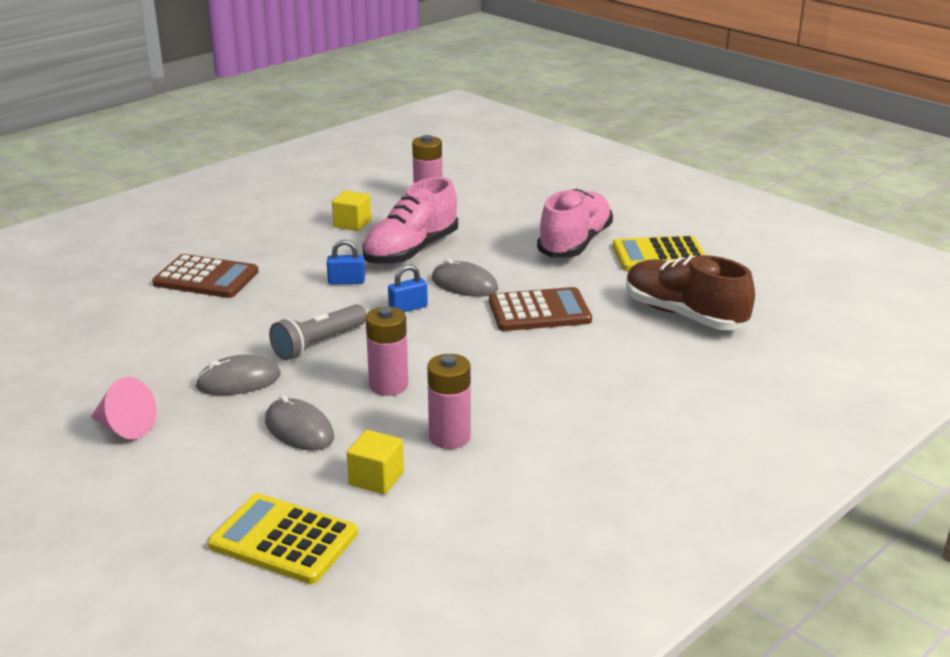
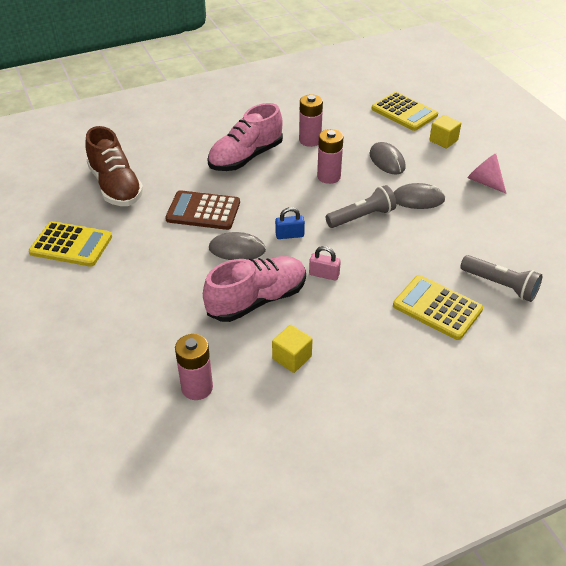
camera: 160 degrees left, 15 degrees up
brown calculator [152,254,259,298] -> yellow calculator [393,275,483,340]
blue padlock [327,240,365,284] -> pink padlock [309,246,341,281]
yellow cube [347,430,404,494] -> yellow cube moved to [429,115,461,149]
grey mouse [432,259,498,297] -> grey mouse turned 45 degrees counterclockwise [209,232,266,260]
pink shoe [537,189,613,258] -> pink shoe moved to [207,103,283,171]
none -> grey flashlight [460,255,542,302]

